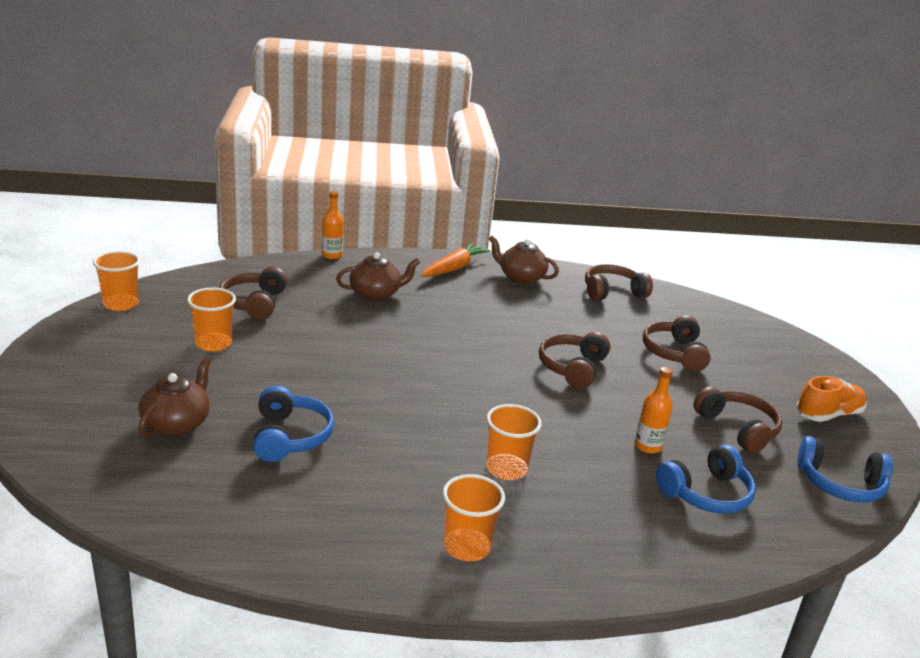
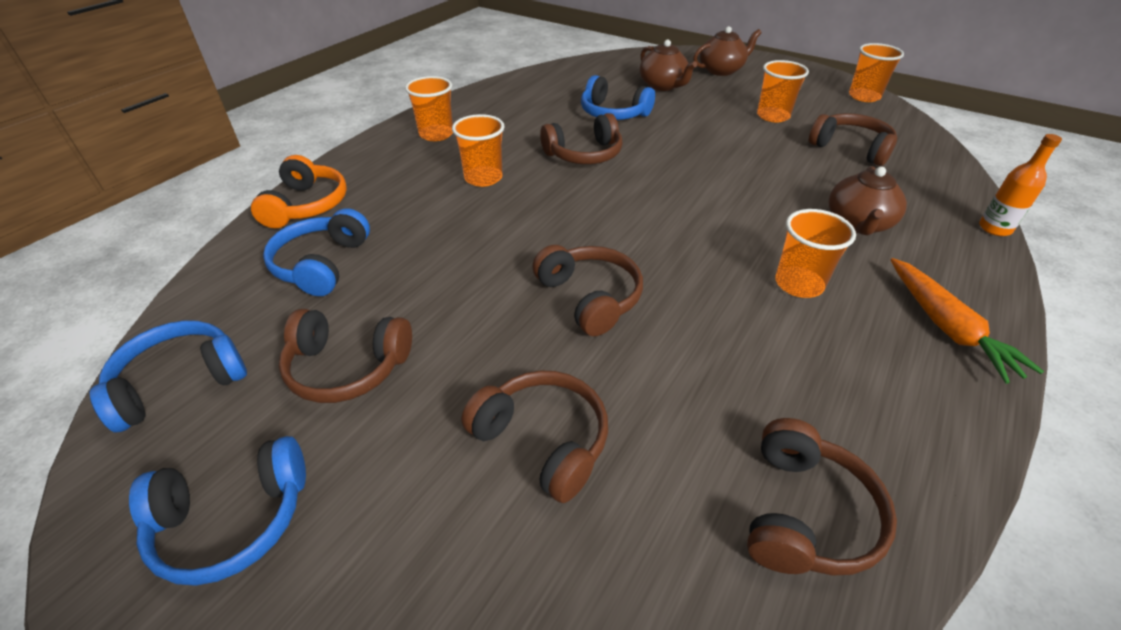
camera: 130 degrees right, 15 degrees up
brown teapot [489,236,559,284] -> brown teapot moved to [693,26,762,76]
orange bottle [635,367,673,454] -> none
orange shoe [796,376,867,422] -> blue headphones [129,436,306,586]
none -> orange headphones [251,155,347,228]
none -> brown headphones [540,113,623,164]
none -> orange cup [775,209,856,298]

